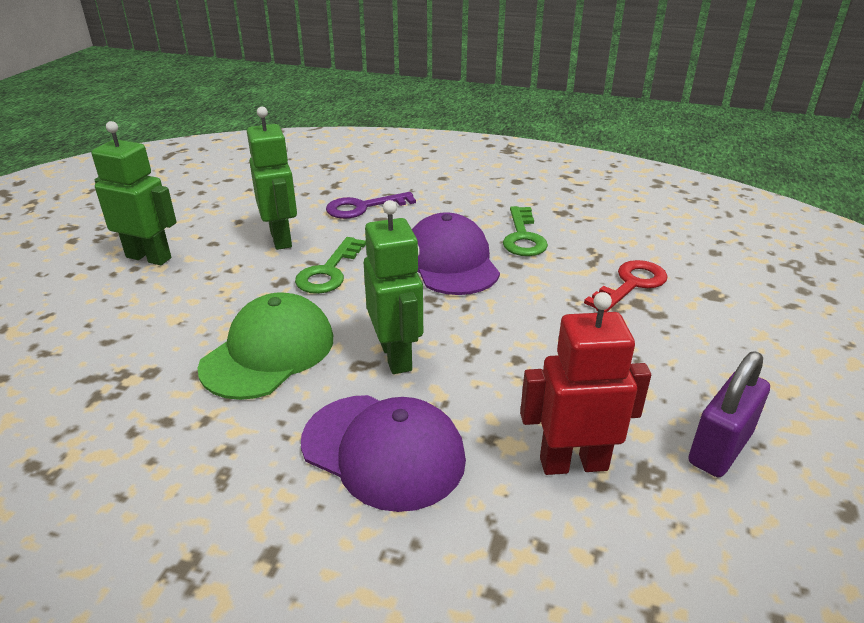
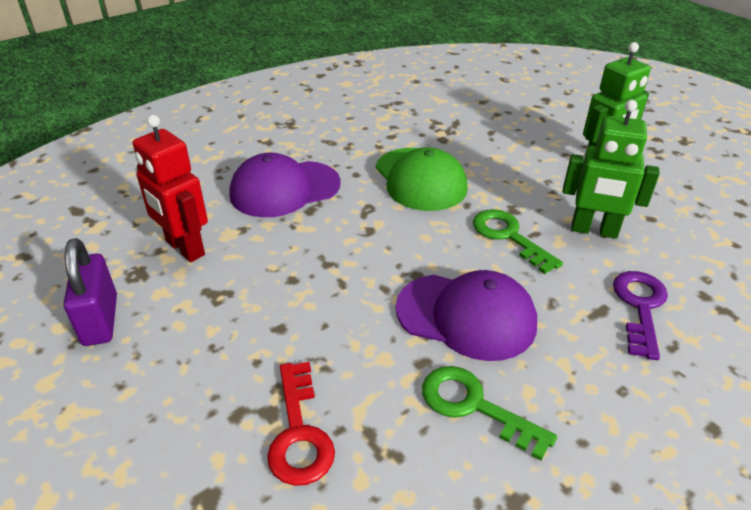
camera: 125 degrees right, 5 degrees up
green robot [364,200,423,374] -> none
red robot [520,292,651,475] -> red robot turned 105 degrees clockwise [133,115,208,262]

